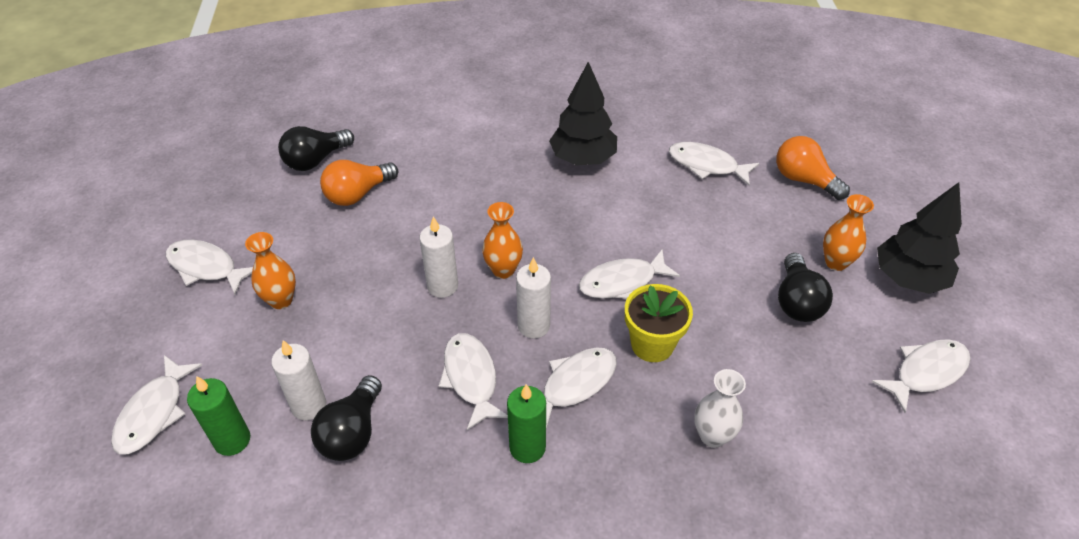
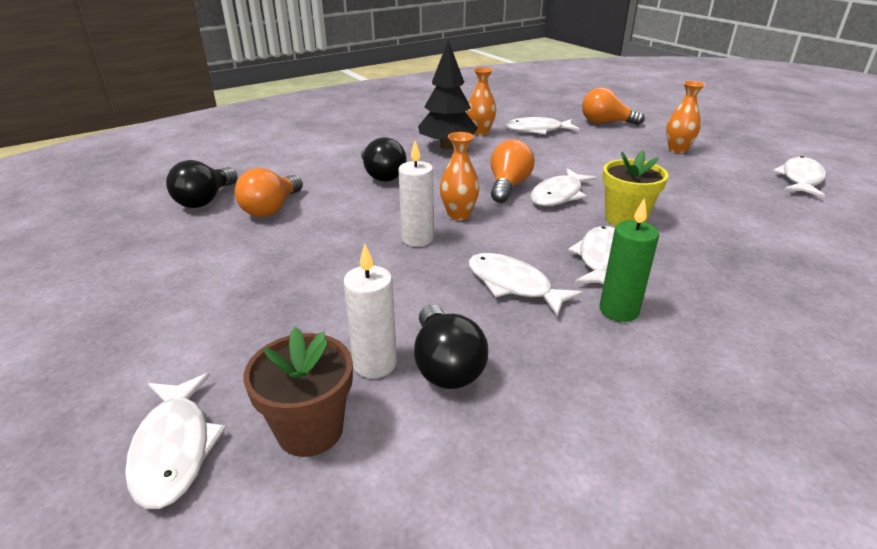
camera: 30 degrees left, 15 degrees down
white fish [166,240,253,295] -> none
green candle [187,376,250,456] -> brown flower pot [243,327,353,457]
orange vase [245,232,296,309] -> orange vase moved to [467,67,496,136]
white candle [516,257,551,339] -> none
white vase [694,369,746,448] -> none
black light bulb [778,253,833,322] -> black light bulb moved to [361,137,407,182]
black tree [877,182,962,294] -> none
none -> orange light bulb [490,140,535,203]

